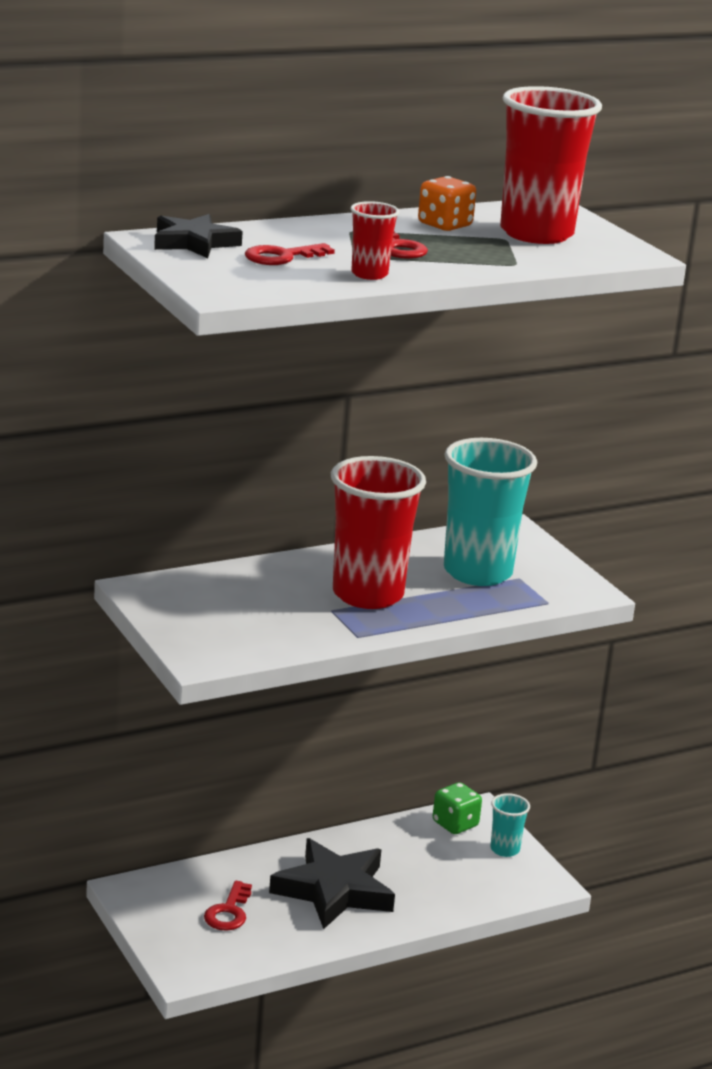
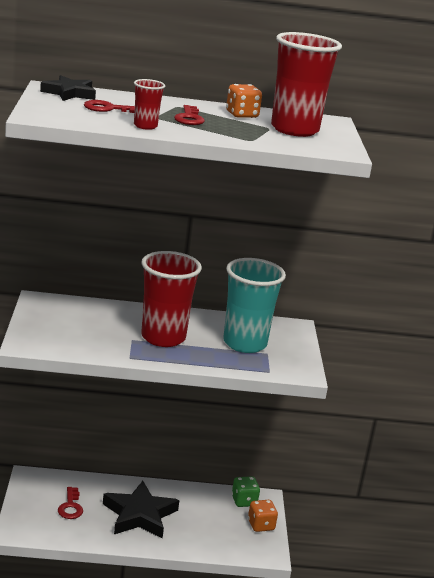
camera: 25 degrees right, 0 degrees up
red key [204,881,252,931] -> red key turned 45 degrees counterclockwise [58,487,83,519]
turquoise cup [491,793,530,857] -> orange dice [248,500,278,532]

